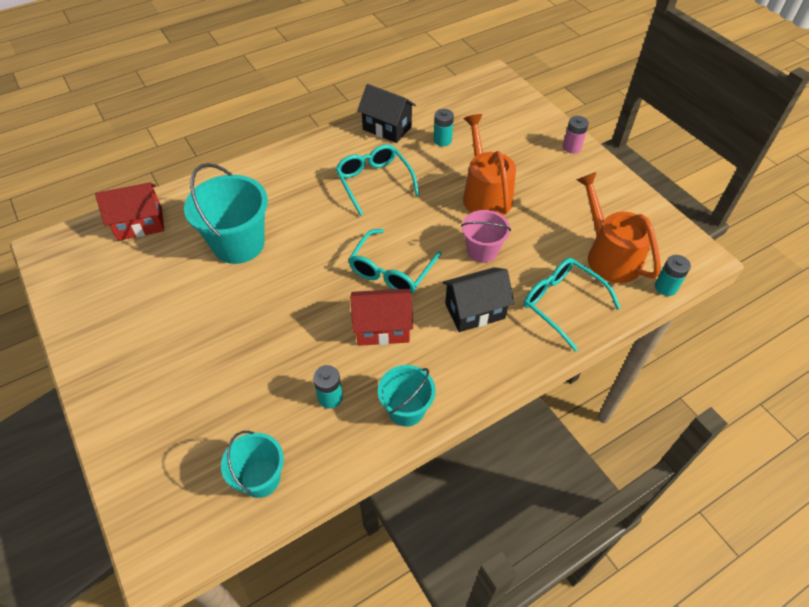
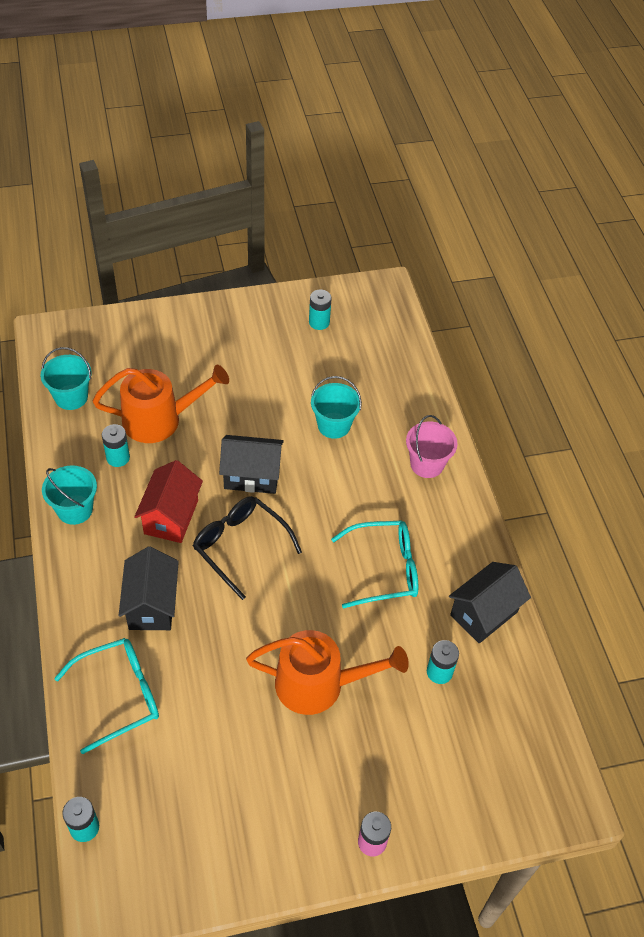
camera: 105 degrees right, 0 degrees up
red house [95,182,164,241] -> none
turquoise bucket [184,163,268,264] -> turquoise bucket [311,376,362,439], size x0.60
turquoise glasses [348,229,442,293] -> black glasses [193,496,302,600]
pink bucket [461,210,511,263] -> pink bucket moved to [406,415,458,478]
orange watering can [576,172,660,283] -> orange watering can moved to [93,365,229,443]
none -> black house [219,435,284,494]
none -> turquoise battery [309,290,332,330]

